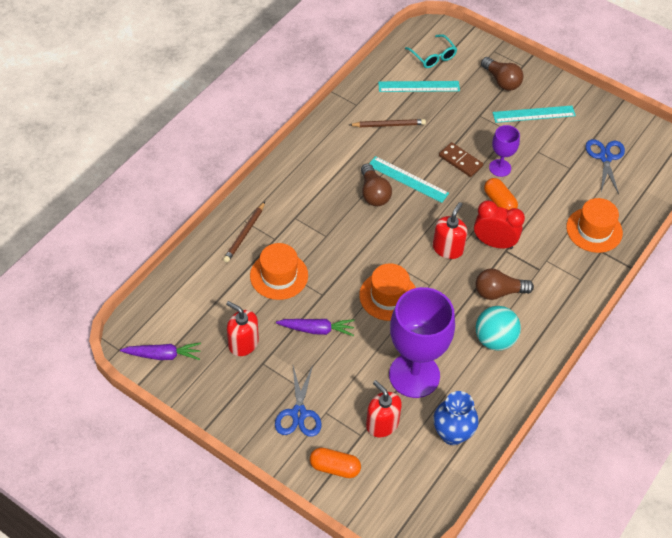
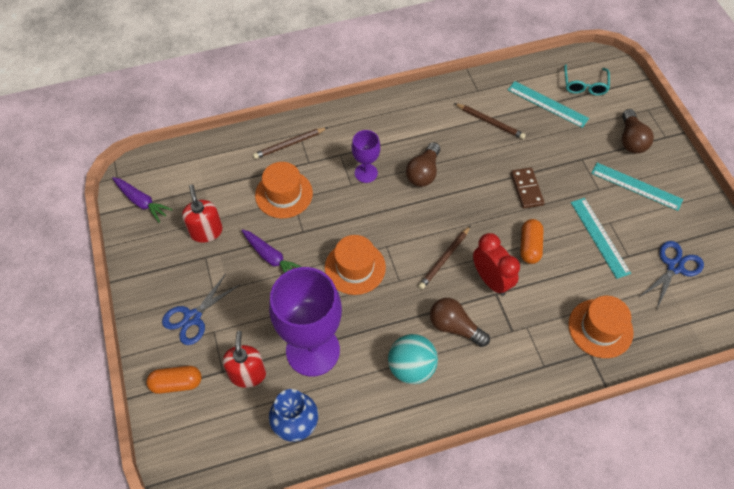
camera: 40 degrees right, 5 degrees up
orange capsule [310,448,361,478] -> orange capsule turned 60 degrees counterclockwise [146,366,201,394]
turquoise ruler [369,156,449,203] -> turquoise ruler moved to [571,198,631,279]
red soap dispenser [433,202,467,259] -> brown pencil [418,225,471,289]
purple goblet [489,125,520,177] -> purple goblet moved to [352,130,380,183]

